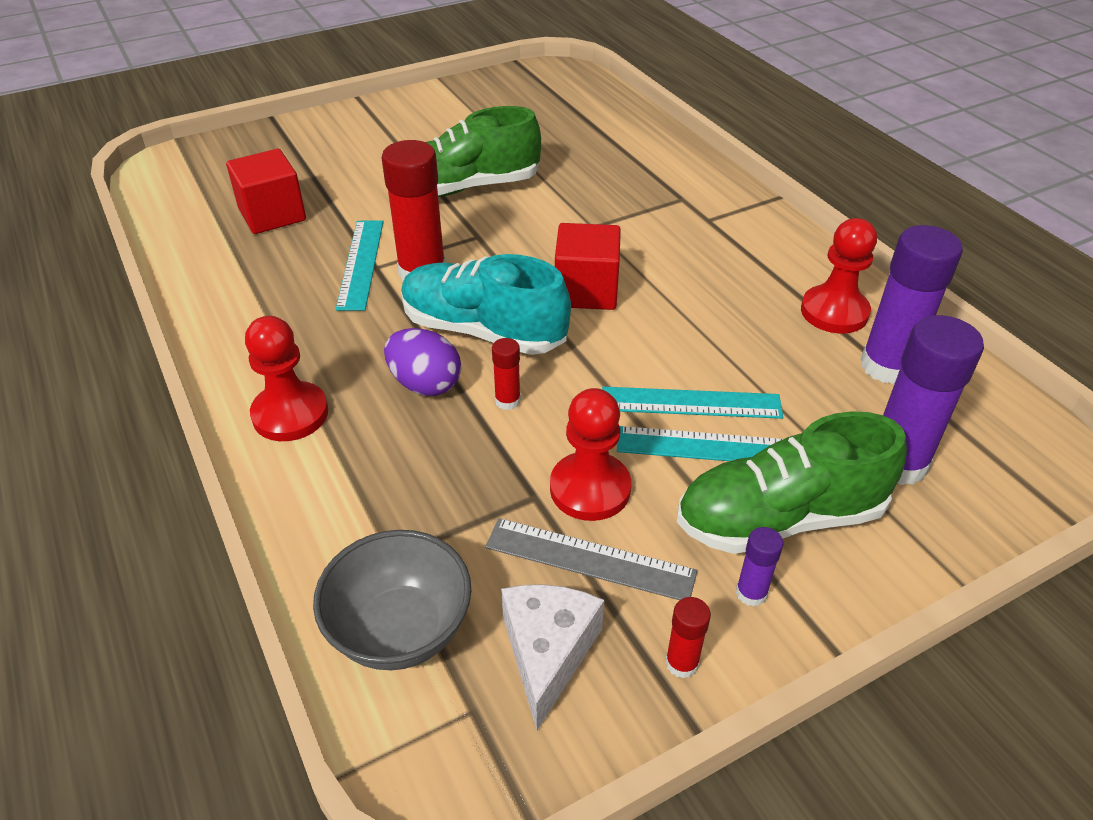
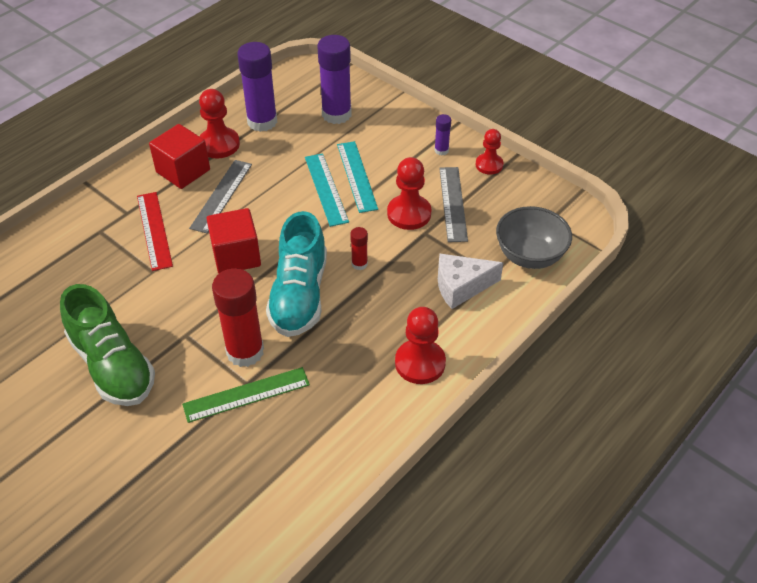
camera: 110 degrees left, 5 degrees up
red cube [226,149,306,234] -> red cube moved to [149,124,210,189]
turquoise ruler [336,220,383,311] -> green ruler [182,367,310,423]
purple egg [384,328,461,396] -> none
white cheese [501,584,604,730] -> white cheese moved to [438,254,503,309]
red glue stick [665,597,711,679] -> red pawn [476,129,503,175]
green shoe [677,411,907,554] -> none
none -> red ruler [137,192,173,271]
none -> grey ruler [189,160,252,234]

